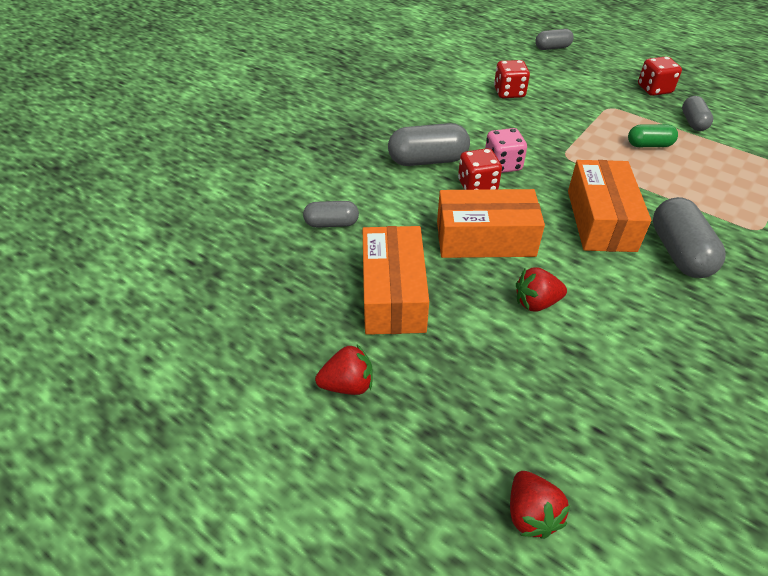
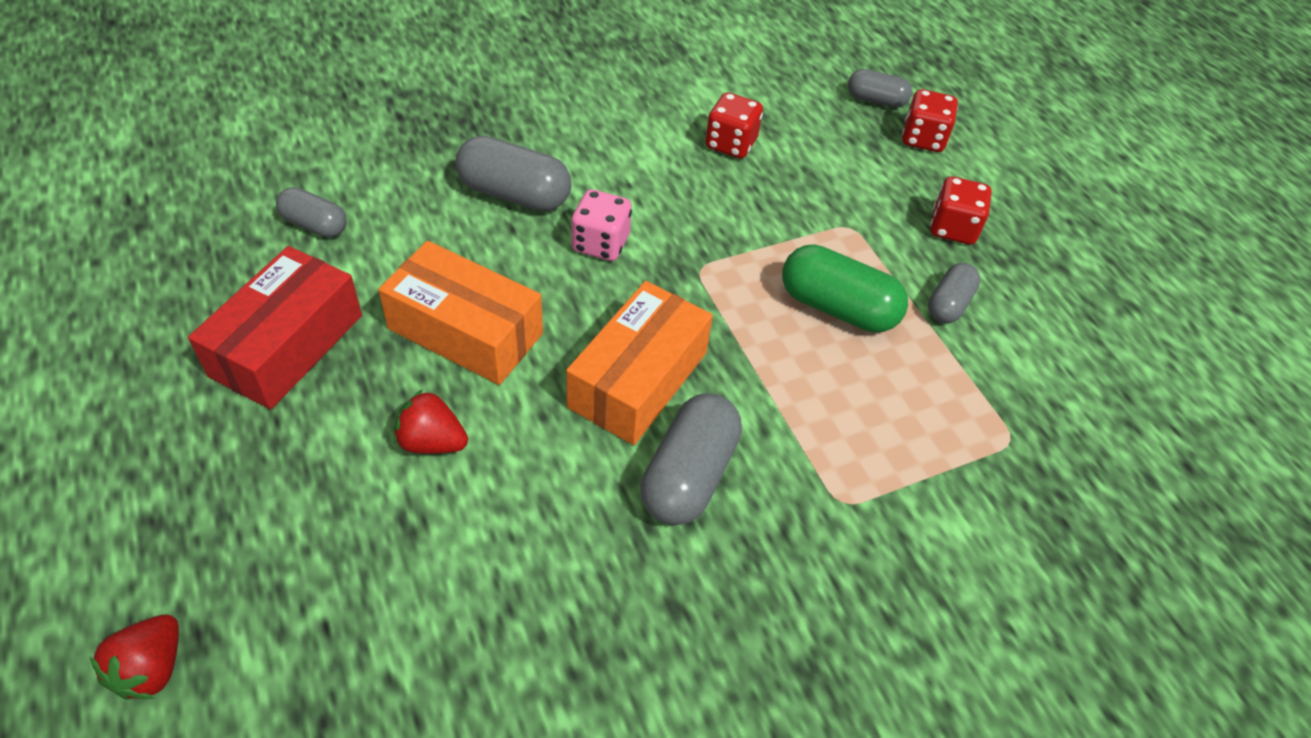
camera: 25 degrees right, 5 degrees up
red strawberry [315,345,373,395] -> none
orange box [363,226,429,335] -> red box [188,246,362,409]
red dice [458,148,502,190] -> red dice moved to [902,89,958,152]
green capsule [628,124,678,147] -> green capsule [782,244,908,332], size x1.65

